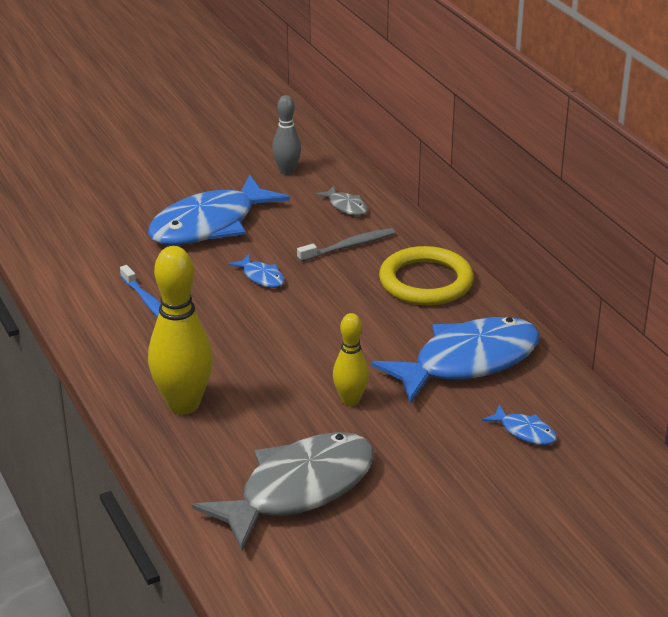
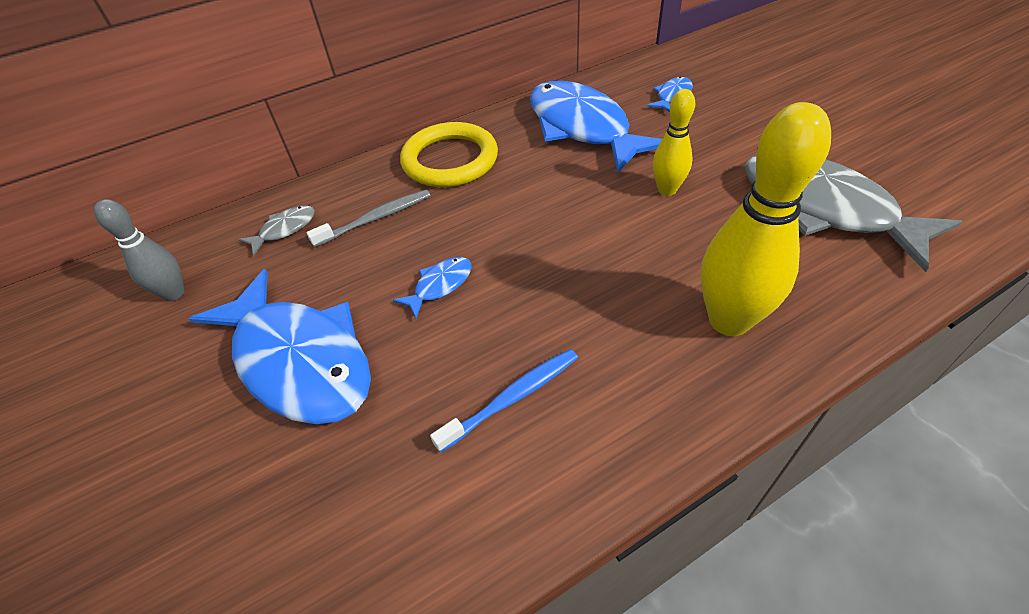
camera: 90 degrees left, 15 degrees up
grey toothbrush [297,228,395,262] -> grey toothbrush turned 90 degrees clockwise [306,189,430,247]

